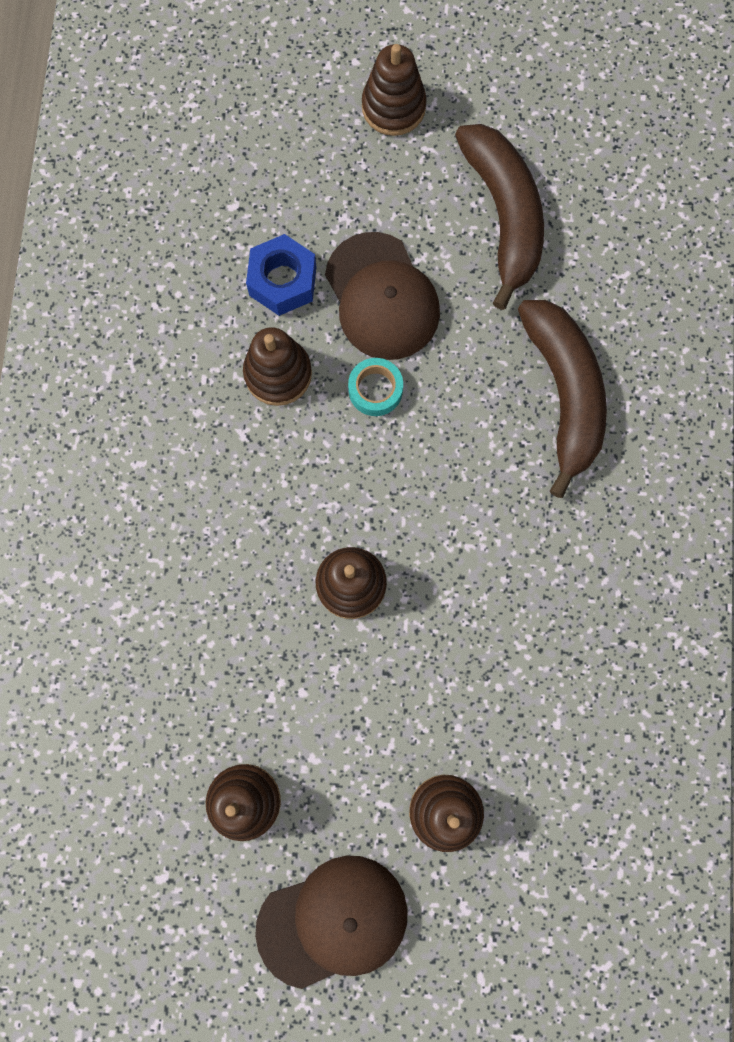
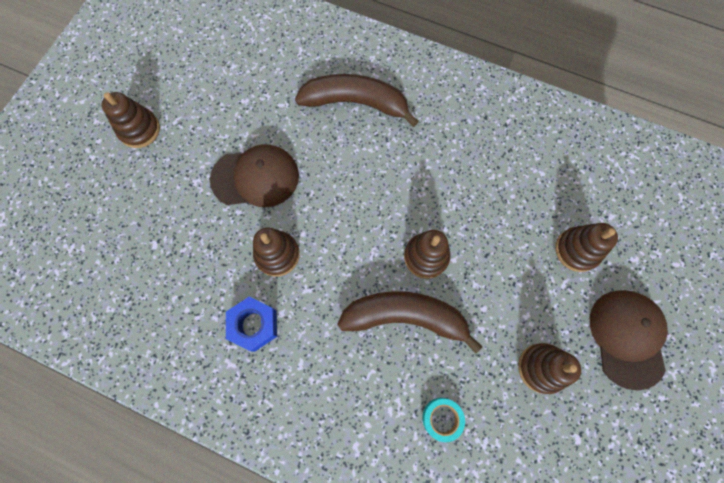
camera: 70 degrees left, 5 degrees down
blue nut [246,234,316,316] -> blue nut moved to [226,297,277,352]
turquoise tape [348,358,403,416] -> turquoise tape moved to [422,398,465,442]
brown banana [455,124,544,310] -> brown banana moved to [337,291,483,354]

